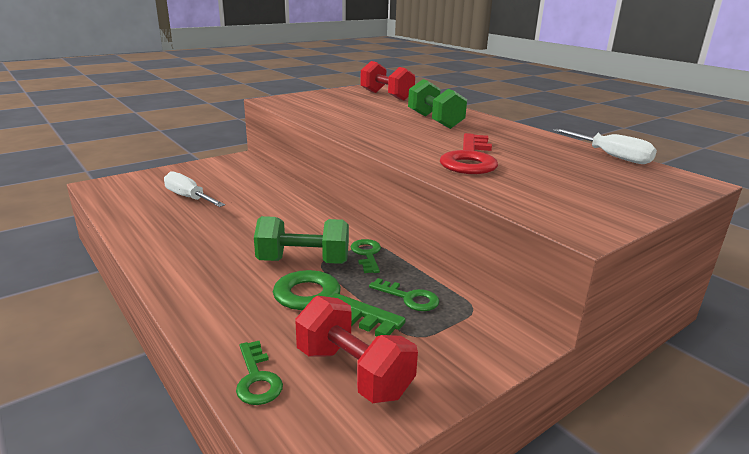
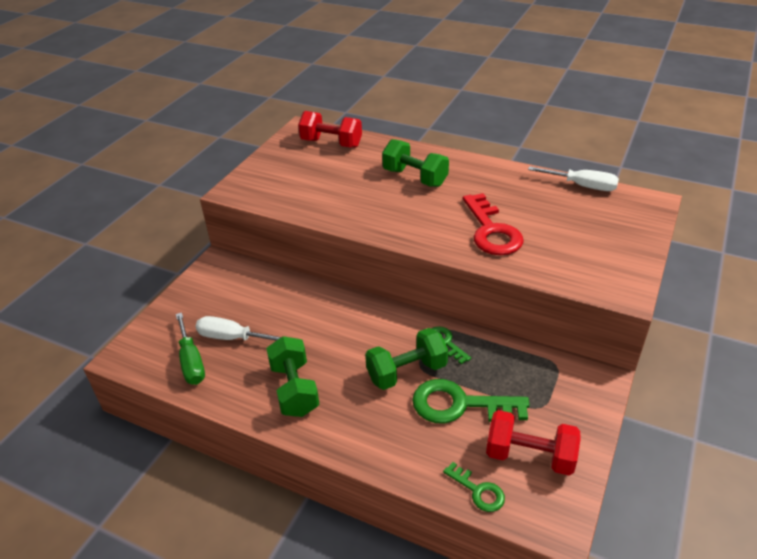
camera: 25 degrees left, 15 degrees up
green key [369,278,439,311] -> none
none -> green screwdriver [176,313,205,385]
none -> green dumbbell [266,336,320,417]

